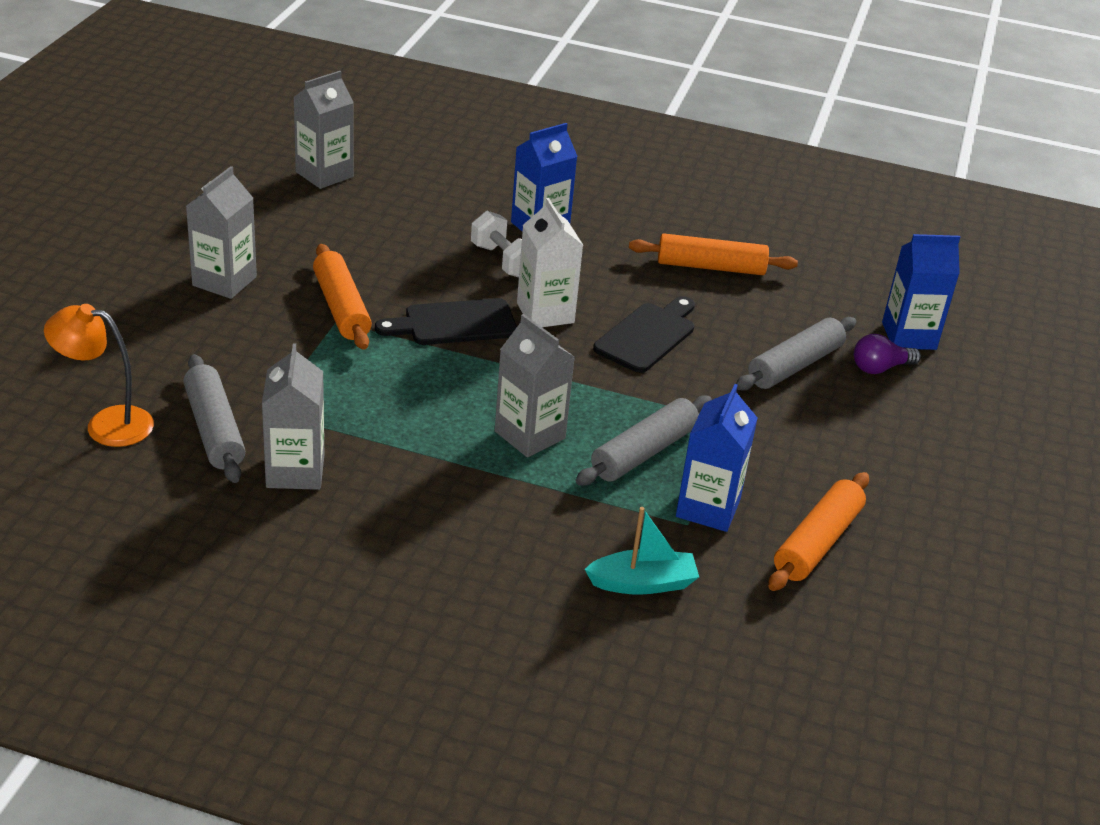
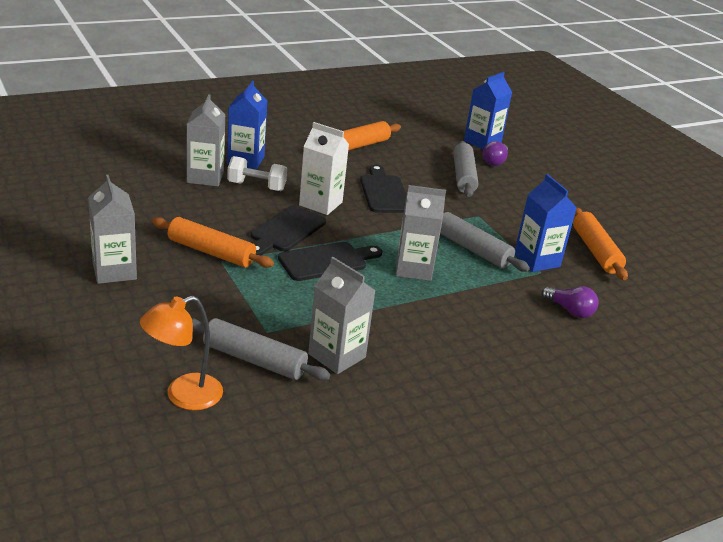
camera: 45 degrees left, 5 degrees down
grey carton [293,71,354,189] -> grey carton moved to [187,94,225,186]
grey rolling pin [576,395,712,486] -> grey rolling pin turned 45 degrees counterclockwise [440,212,530,272]
turquoise boat [585,507,699,595] -> purple light bulb [541,286,599,318]
none -> black cutting board [278,242,382,281]

